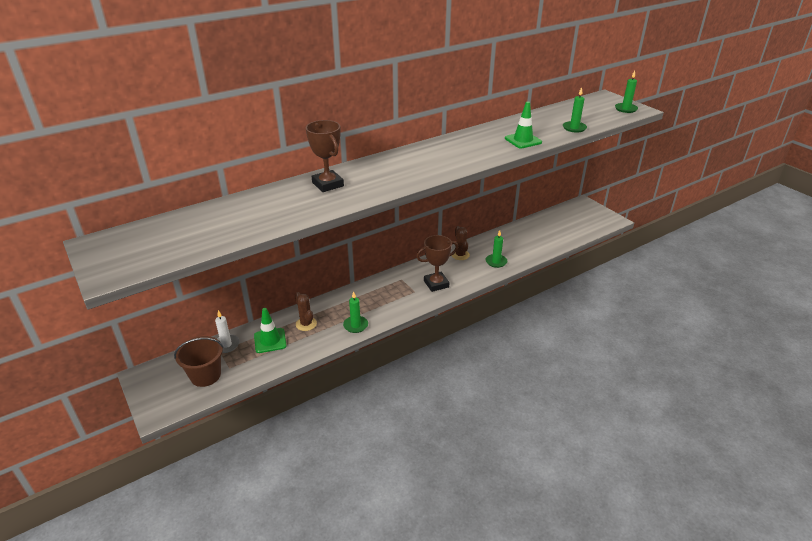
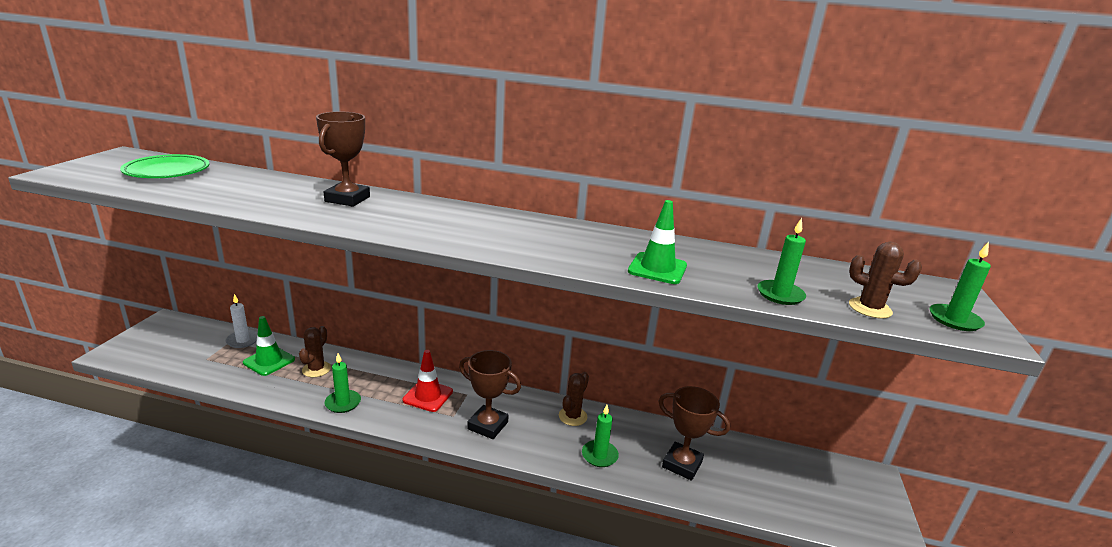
camera: 45 degrees right, 10 degrees down
brown bucket [174,336,224,387] -> none
none -> green plate [120,154,210,178]
none -> red traffic cone [402,350,453,412]
none -> brown trophy [658,386,730,481]
none -> brown cactus [849,242,922,319]

